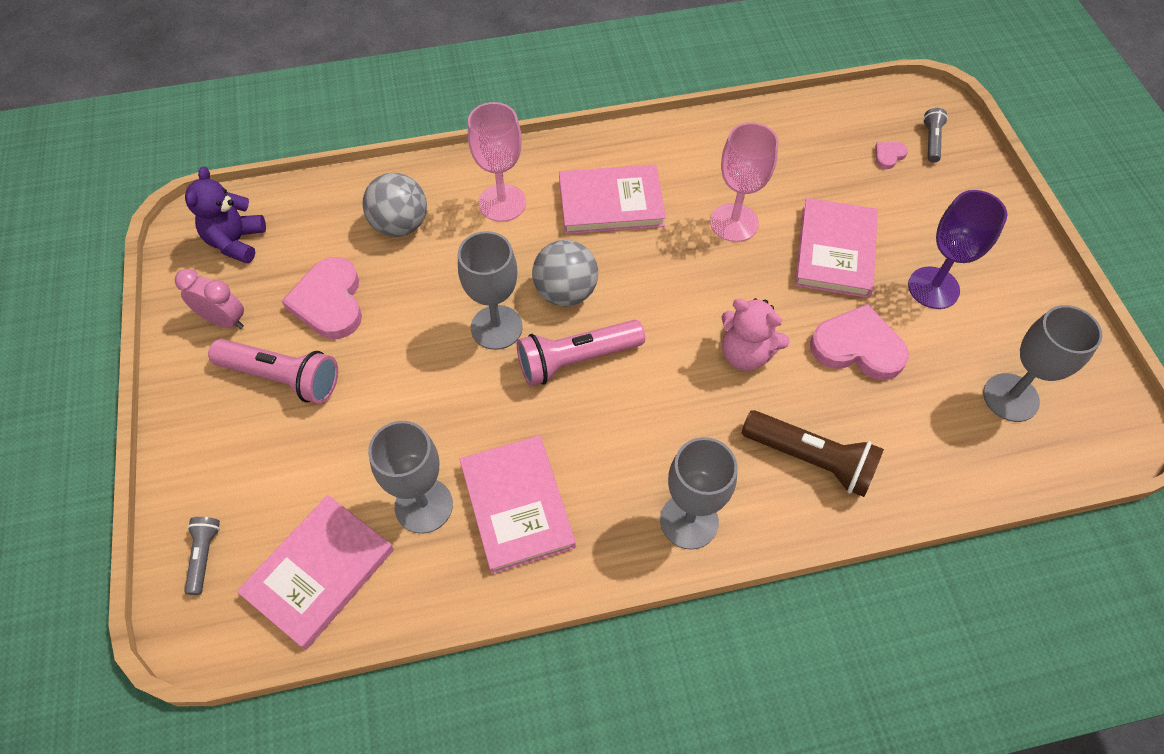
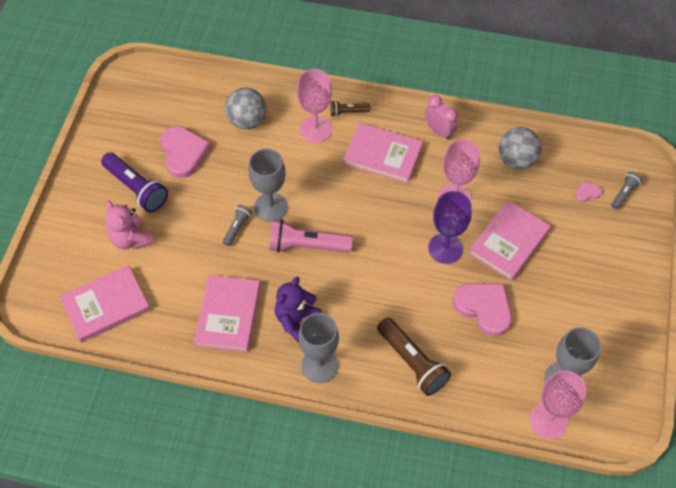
camera: 25 degrees right, 0 degrees up
pink clock [175,269,244,329] -> pink clock moved to [425,95,458,140]
grey flashlight [184,517,220,595] -> grey flashlight moved to [223,205,252,246]
purple teddy bear [185,167,266,264] -> purple teddy bear moved to [275,277,321,342]
pink flashlight [208,339,338,404] -> purple flashlight [101,152,168,212]
pink heart [282,257,362,339] -> pink heart turned 150 degrees clockwise [160,126,211,178]
grey goblet [368,421,453,534] -> none
grey ball [532,240,598,307] -> grey ball moved to [499,127,542,170]
pink teddy bear [721,298,790,371] -> pink teddy bear moved to [105,200,154,249]
purple goblet [908,190,1007,309] -> purple goblet moved to [428,191,472,264]
none -> brown flashlight [330,100,370,117]
none -> pink goblet [529,370,587,439]

